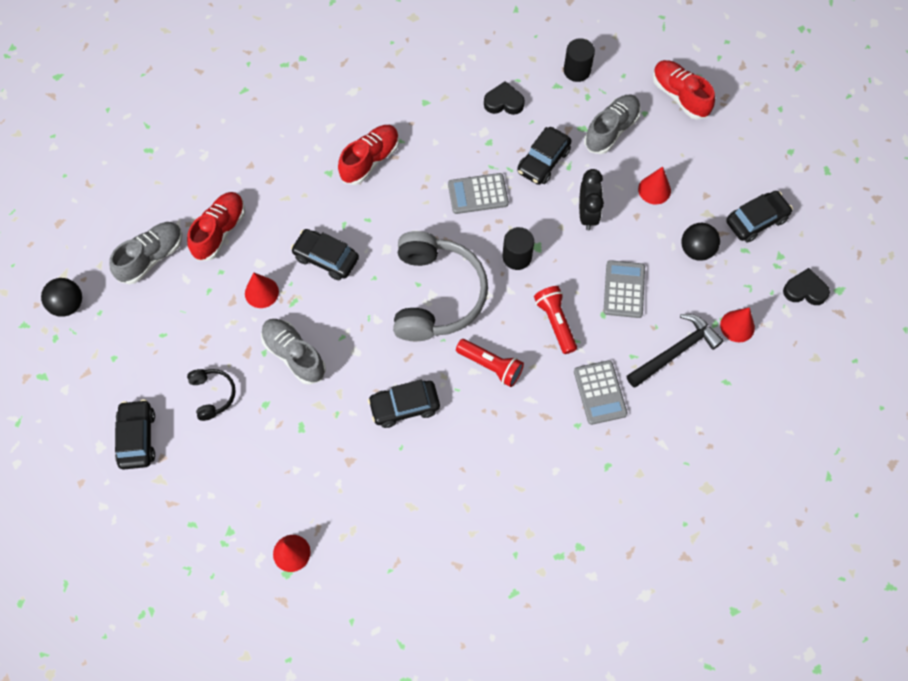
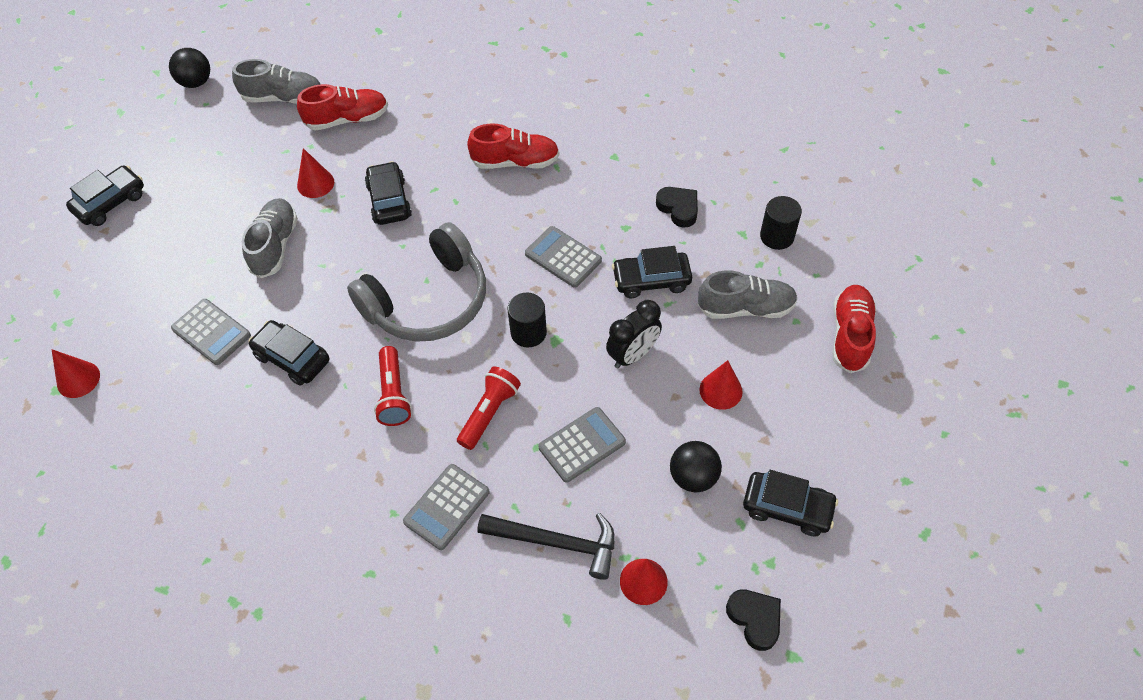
camera: 50 degrees right, 10 degrees down
black headphones [187,369,236,421] -> none
none -> grey calculator [171,299,251,365]

